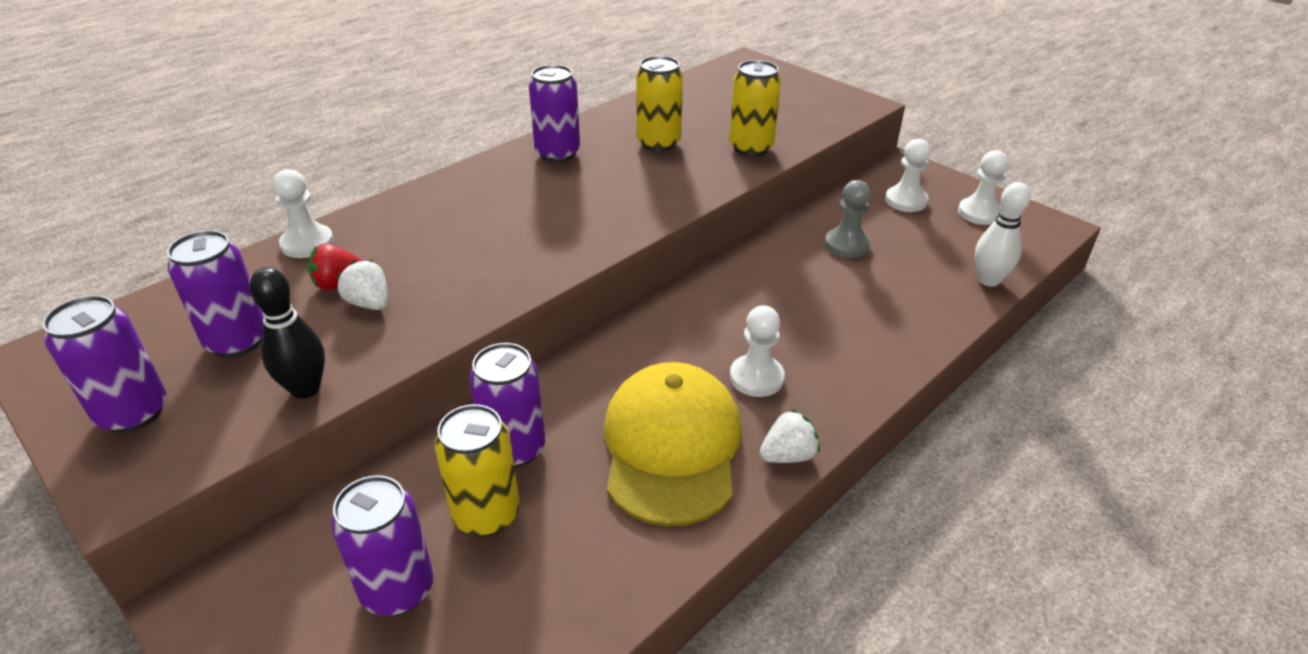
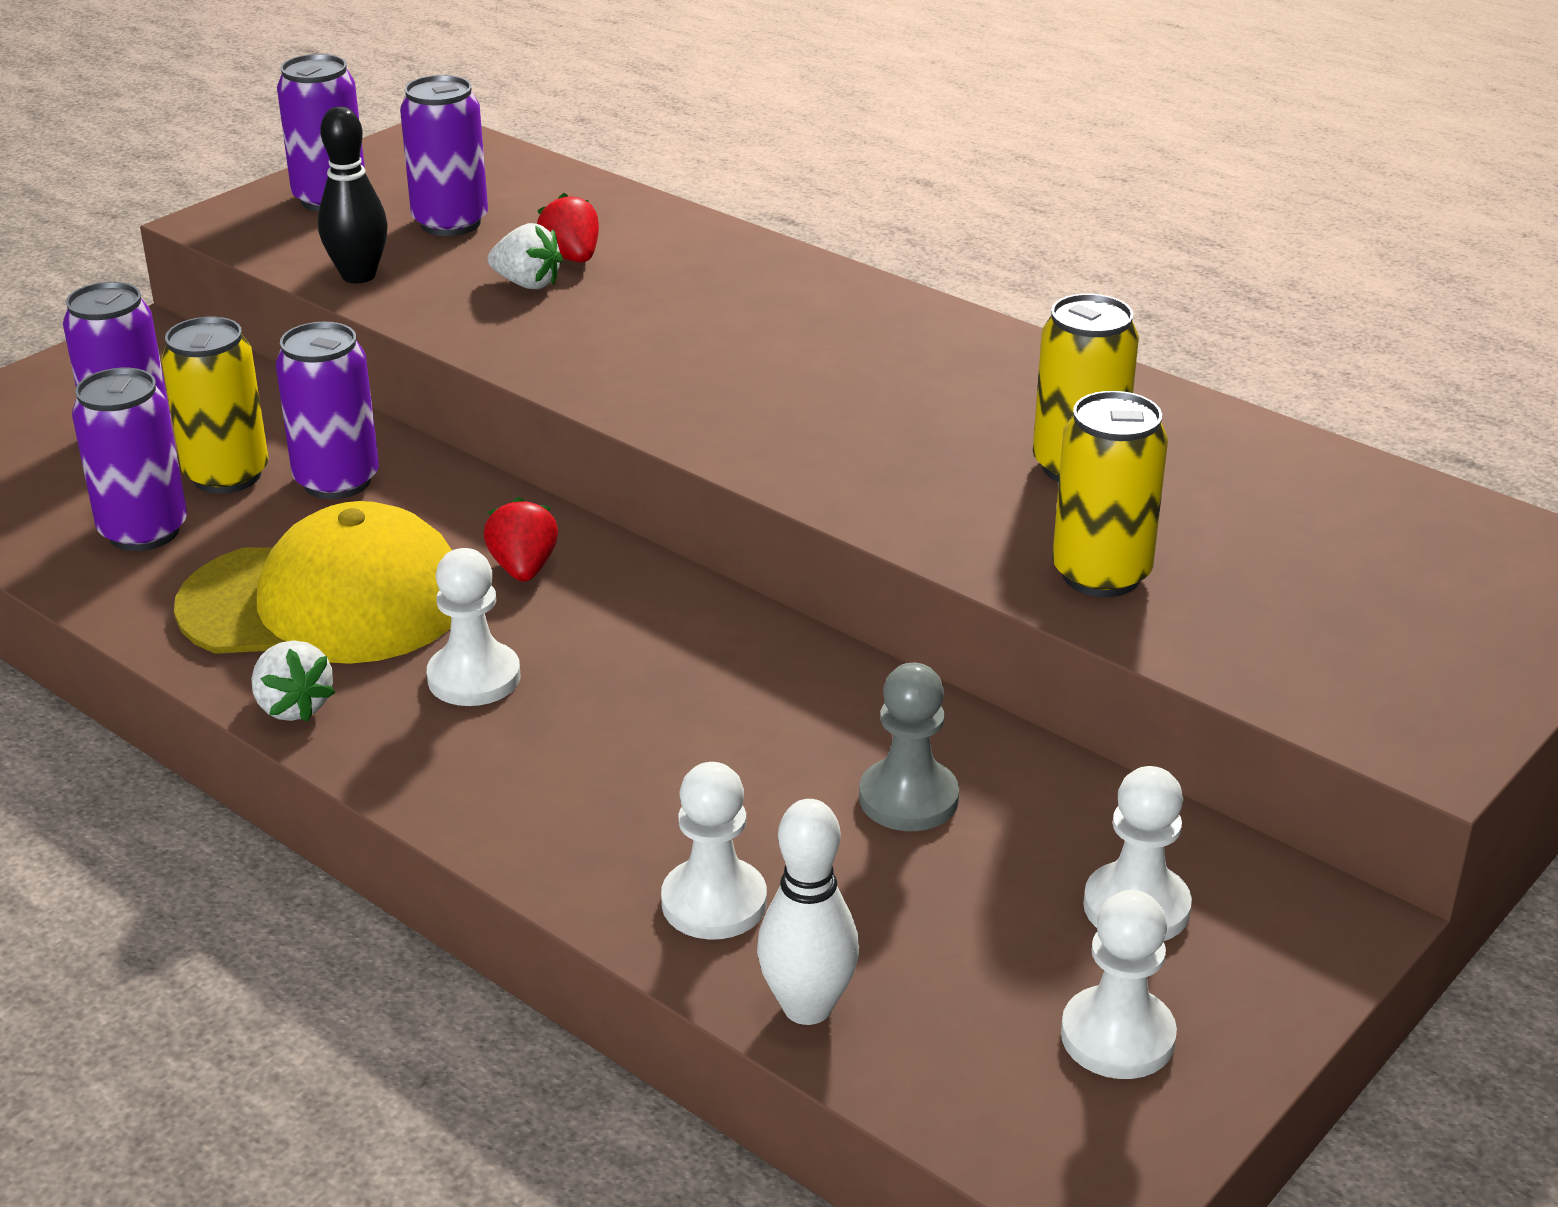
camera: 85 degrees right, 5 degrees down
white pawn [273,169,334,258] -> white pawn moved to [661,762,767,939]
white strawberry [336,260,388,310] -> white strawberry turned 75 degrees clockwise [488,223,563,289]
purple can [529,65,580,163] -> purple can moved to [72,368,187,551]
none -> red strawberry [484,497,558,582]

